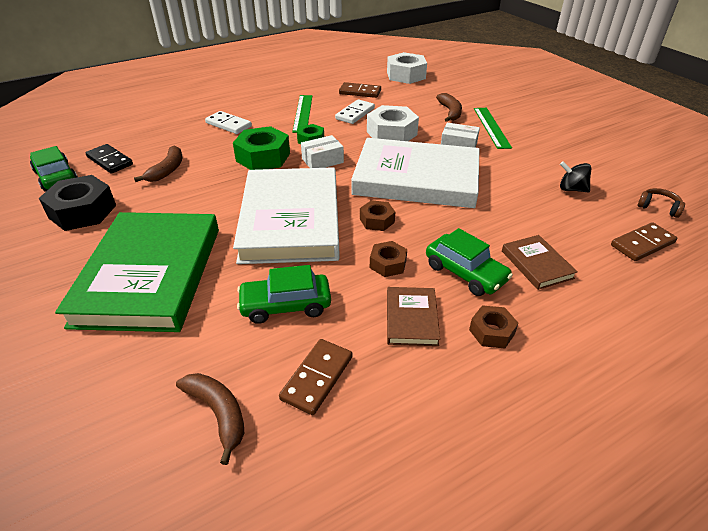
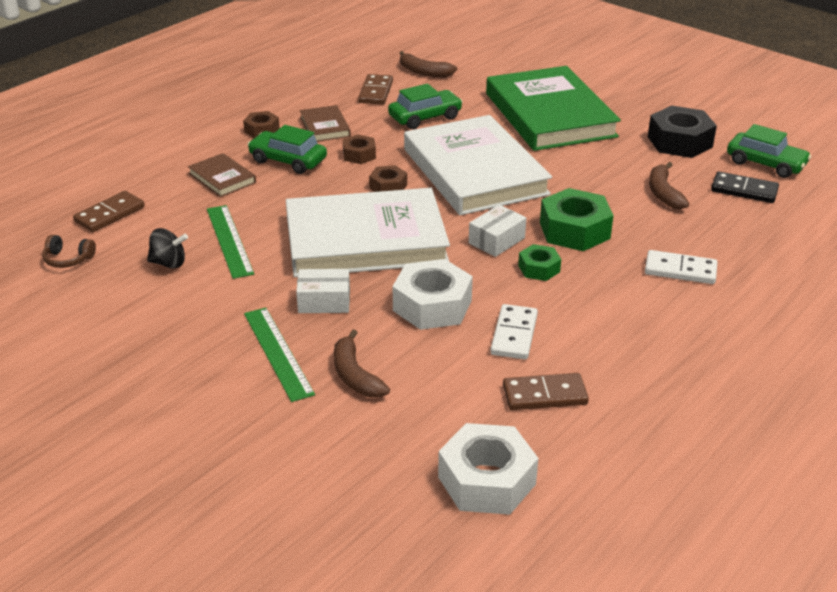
camera: 160 degrees right, 5 degrees down
green ruler [292,95,313,133] -> green ruler moved to [207,205,254,279]

